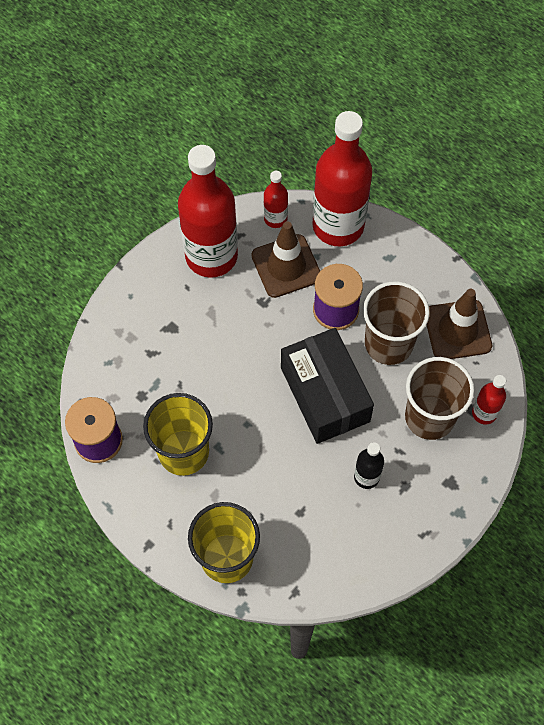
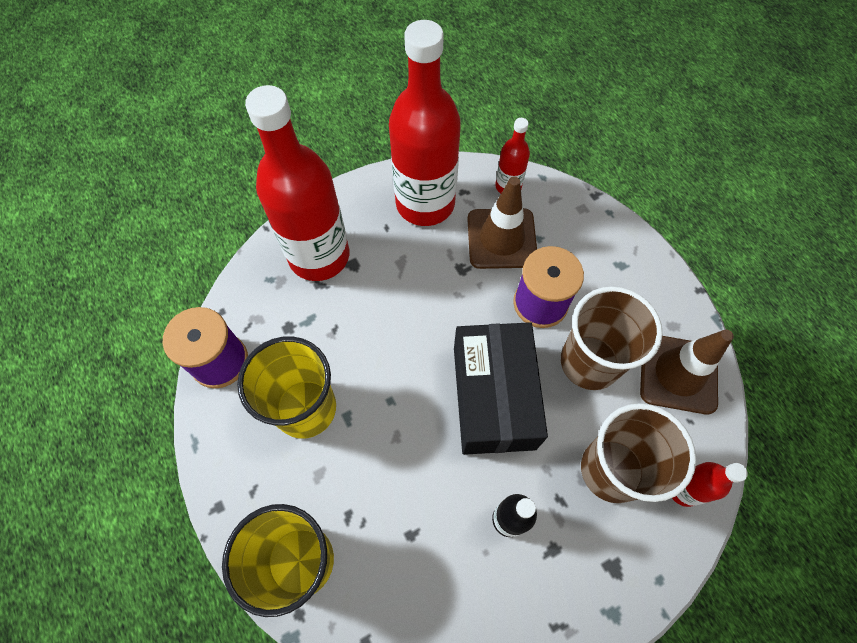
camera: 20 degrees right, 0 degrees up
red bottle [312,111,372,247] -> red bottle moved to [245,85,349,281]

